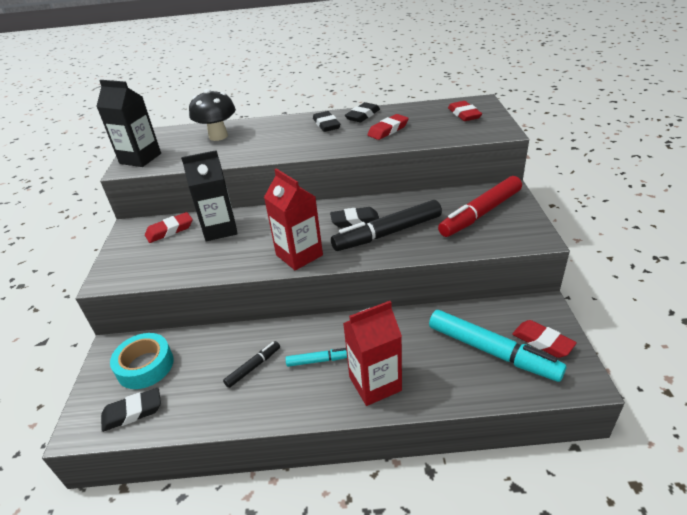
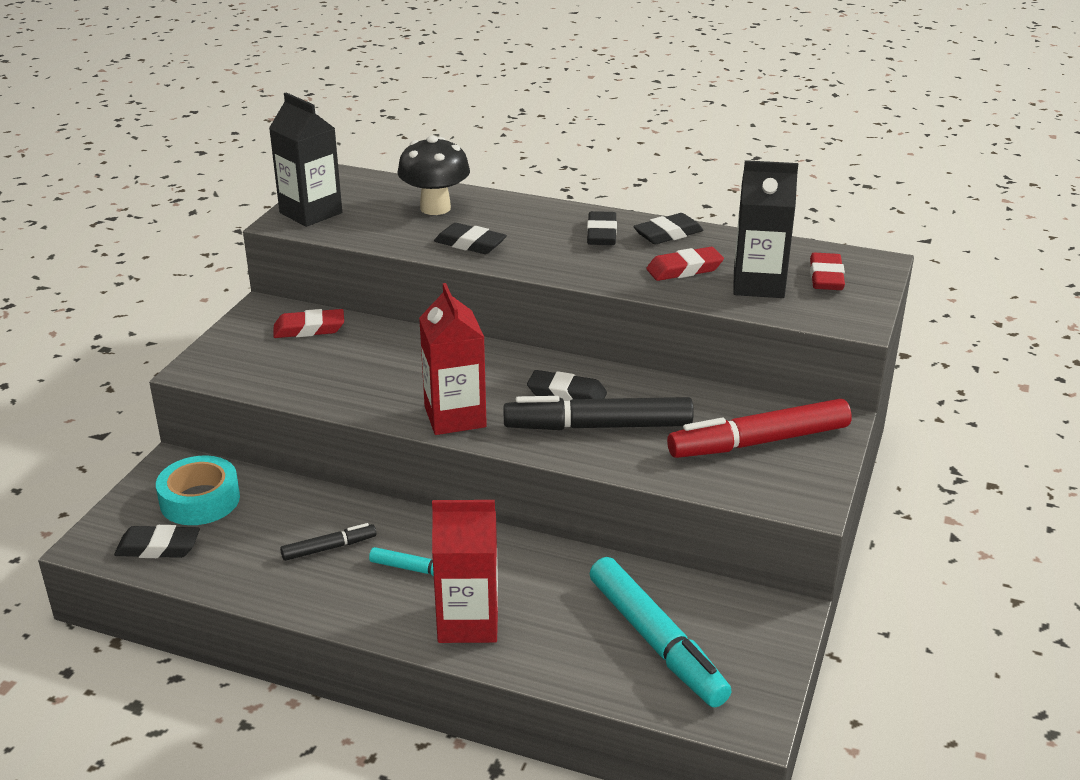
camera: 20 degrees right, 5 degrees down
black carton [181,150,238,241] -> black carton moved to [733,160,798,298]
red eraser [512,320,577,358] -> none
none -> black eraser [434,223,507,254]

